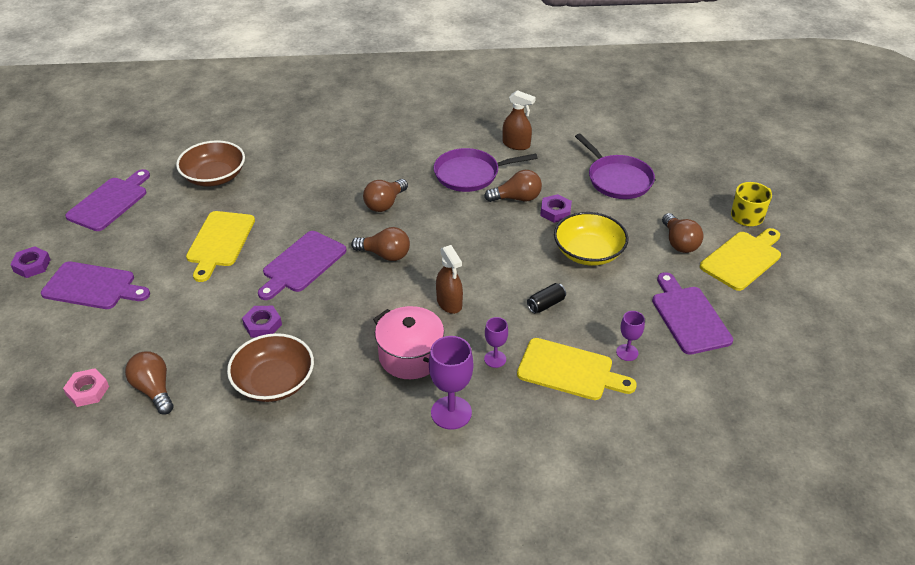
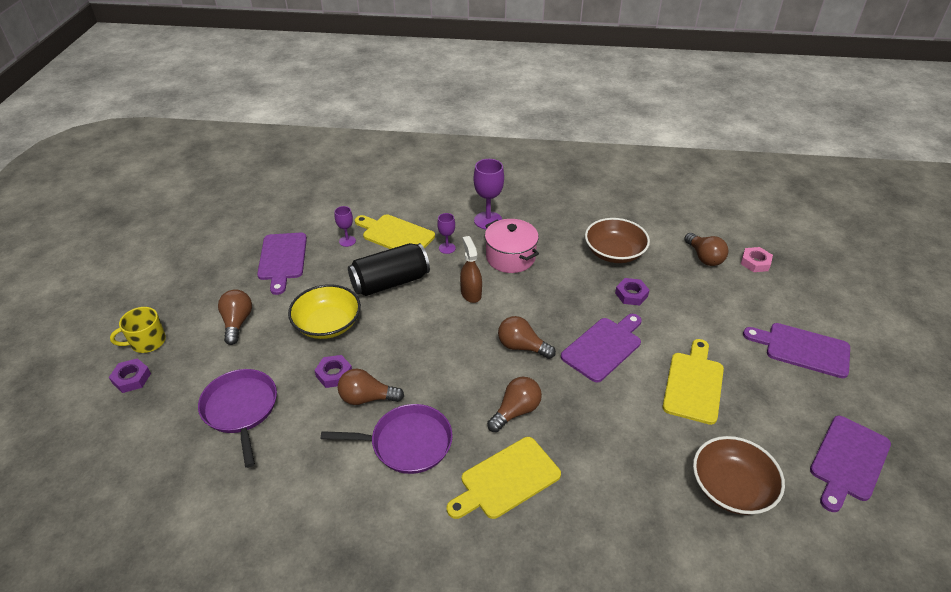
camera: 170 degrees left, 0 degrees up
purple nut [10,246,51,278] -> purple nut moved to [109,358,151,393]
brown spray bottle [503,90,536,150] -> none
black can [527,283,566,313] -> black can [348,243,430,296], size x2.28
yellow cutting board [700,228,781,291] -> yellow cutting board moved to [447,437,561,519]

